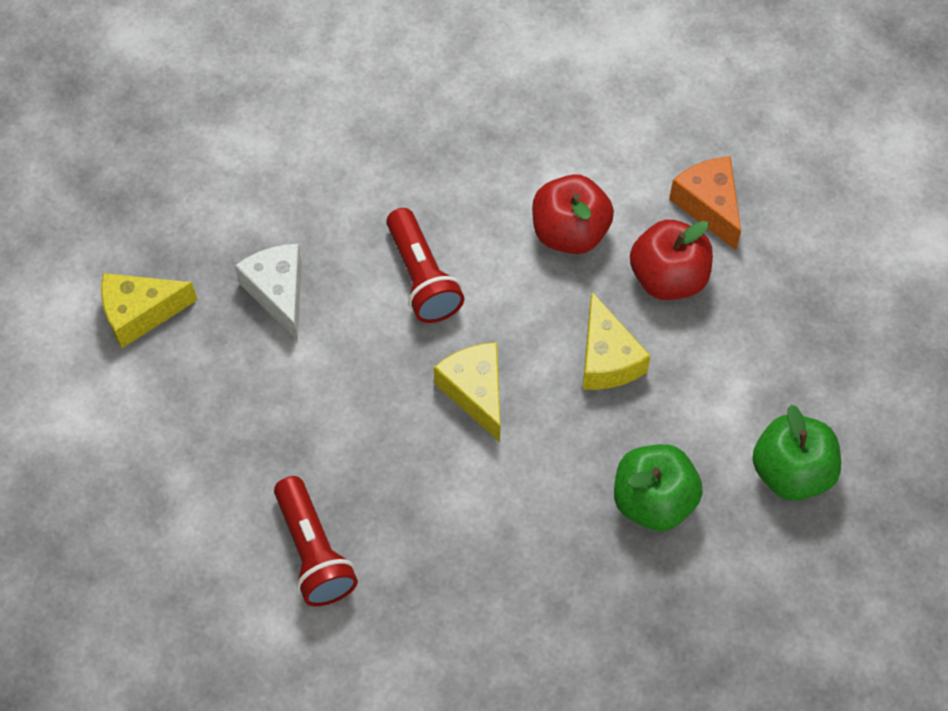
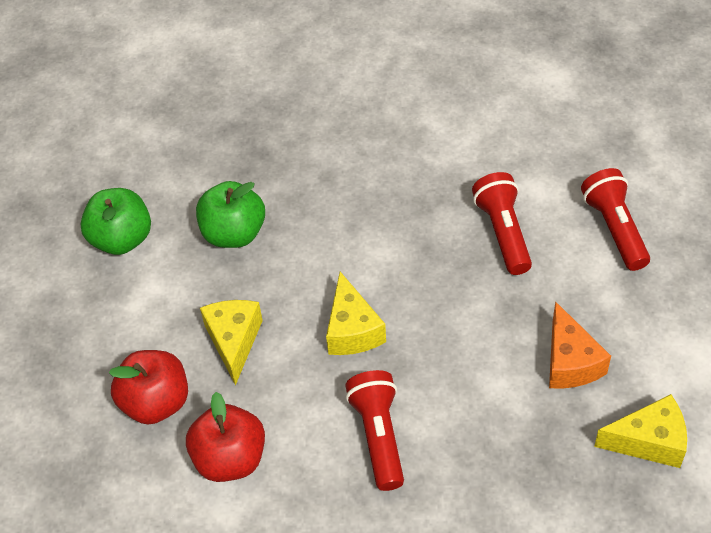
camera: 165 degrees left, 10 degrees down
white cheese [235,244,302,341] -> none
orange cheese [669,156,741,250] -> orange cheese moved to [549,301,611,389]
none -> red flashlight [581,168,650,271]

